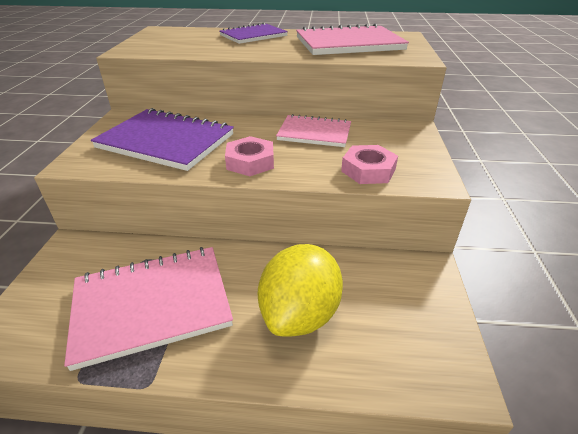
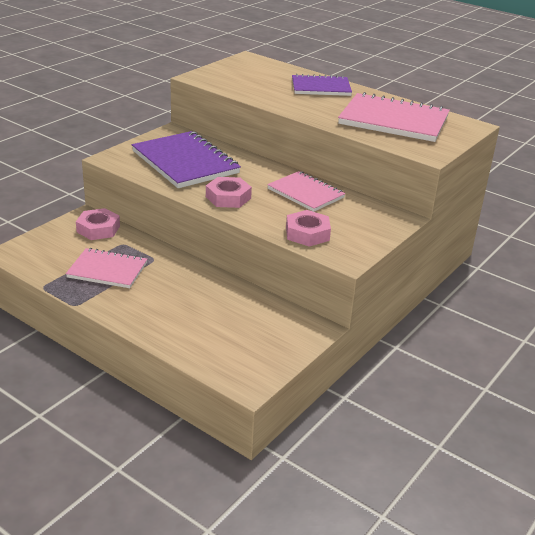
camera: 30 degrees right, 5 degrees down
pink notebook [64,247,233,371] -> pink notebook [66,248,147,288], size x0.63
yellow lemon [258,244,343,337] -> none
none -> pink nut [76,208,120,240]

